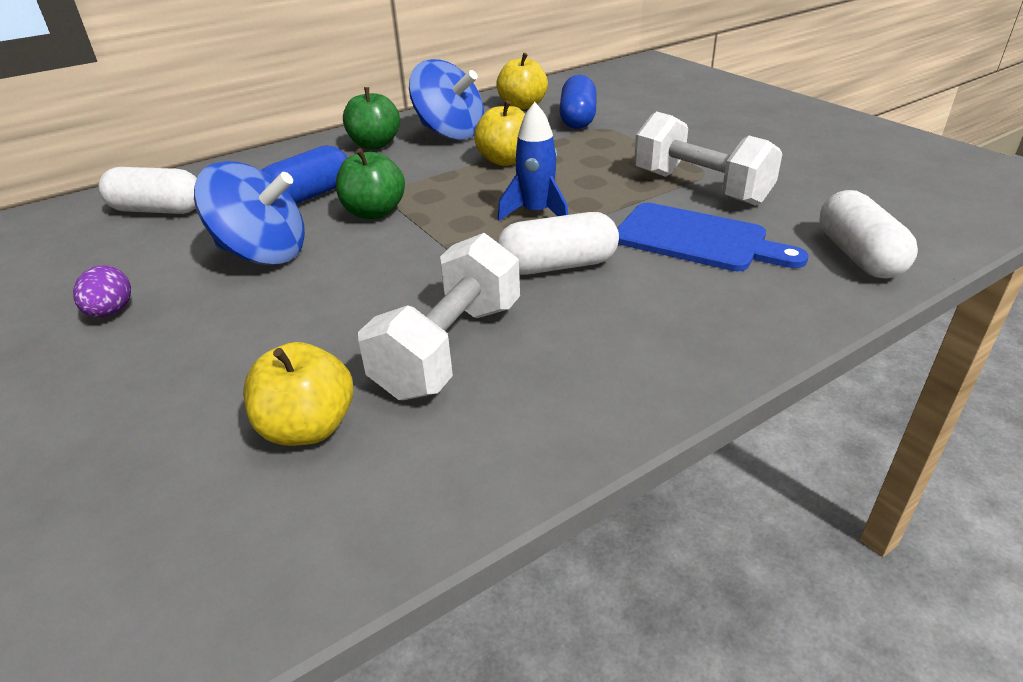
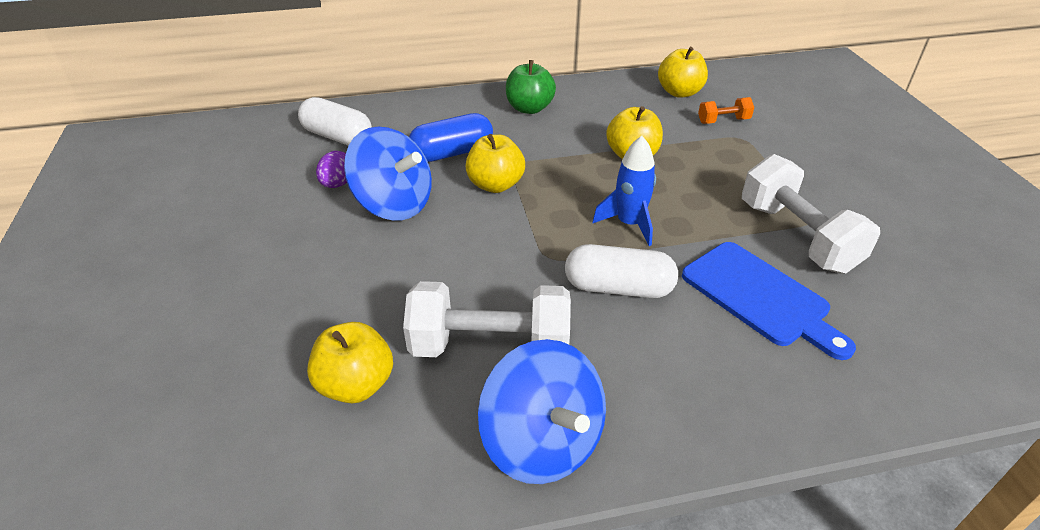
camera: 20 degrees right, 5 degrees up
purple egg [73,265,131,317] -> purple egg moved to [316,151,347,188]
green apple [336,148,405,219] -> yellow apple [466,134,525,193]
white dumbbell [358,233,520,400] -> white dumbbell turned 45 degrees clockwise [403,281,571,357]
blue spinning top [409,59,484,140] -> blue spinning top moved to [478,339,606,484]
blue capsule [559,75,596,129] -> orange dumbbell [698,97,754,124]
white capsule [820,190,918,278] -> none

